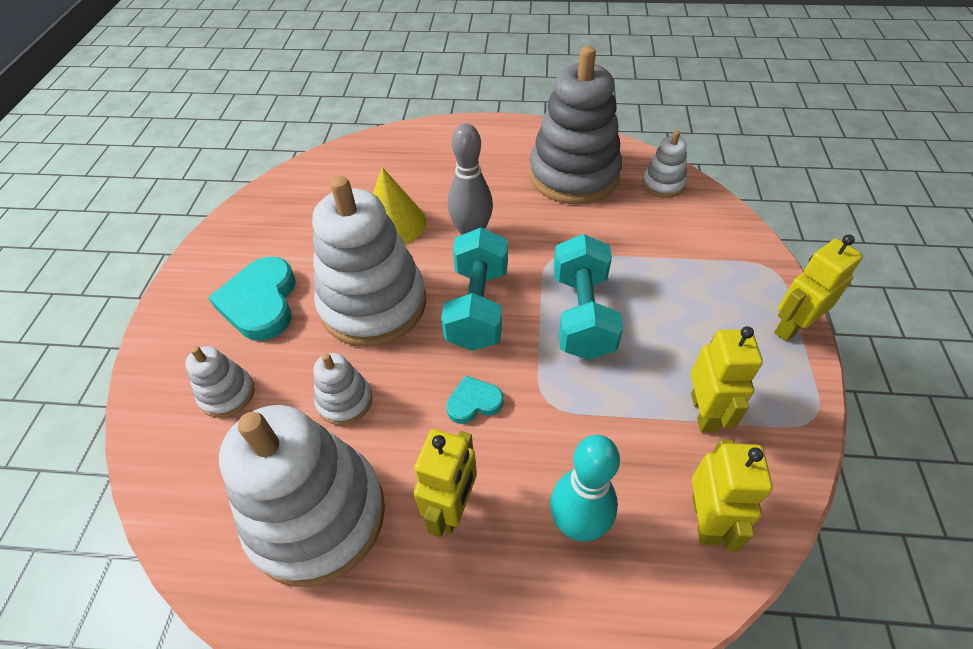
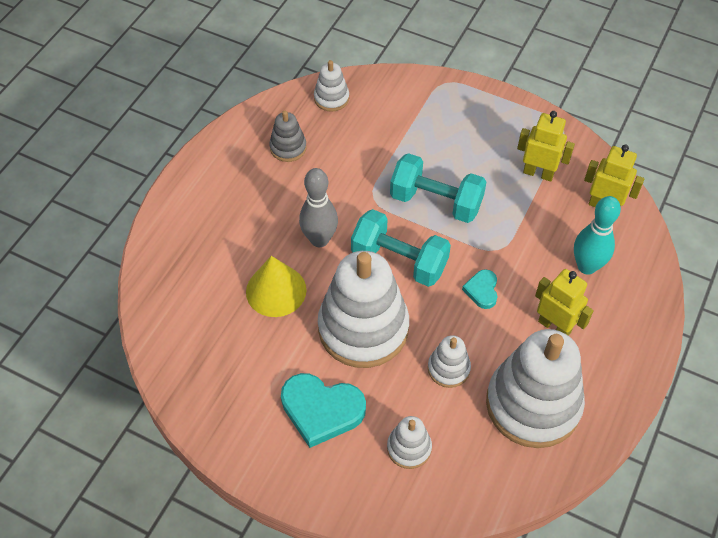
camera: 70 degrees left, 5 degrees up
grey stacking toy [530,46,622,204] -> grey stacking toy [269,111,307,162], size x0.46
yellow robot [774,234,863,342] -> none

